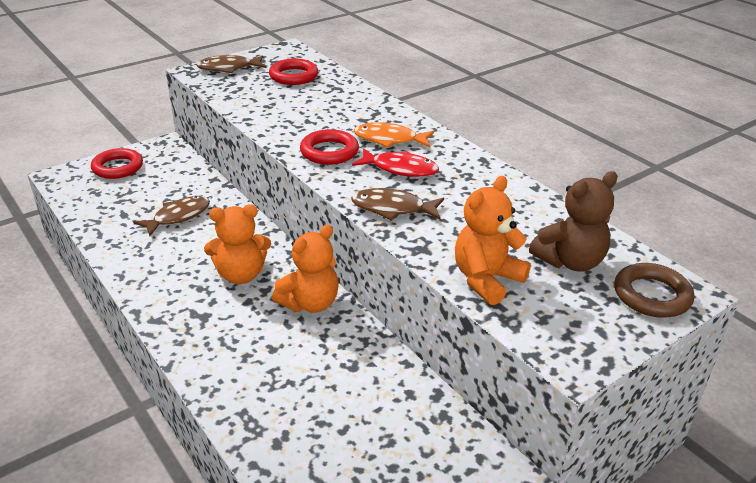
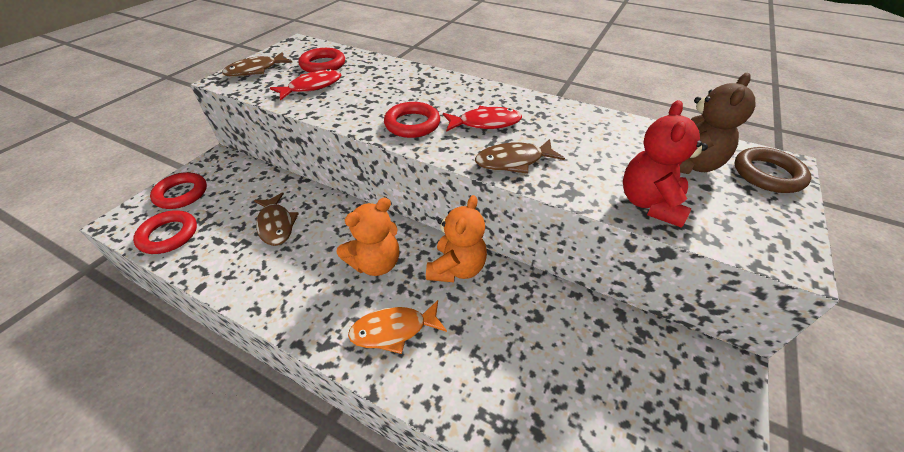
camera: 25 degrees left, 10 degrees up
brown fish [133,196,210,236] -> brown fish turned 135 degrees clockwise [254,193,299,246]
orange fish [354,122,434,148] -> orange fish moved to [348,300,447,354]
orange teddy bear [455,176,531,305] -> red teddy bear [623,100,708,228]
none -> red ring [133,210,197,254]
none -> red fish [270,69,341,101]

